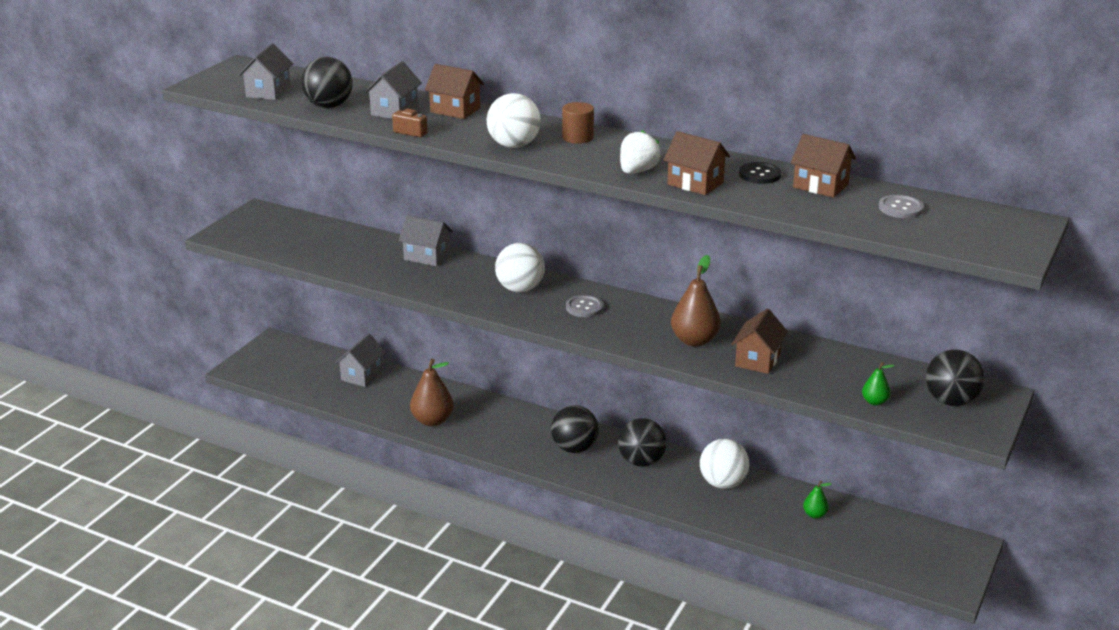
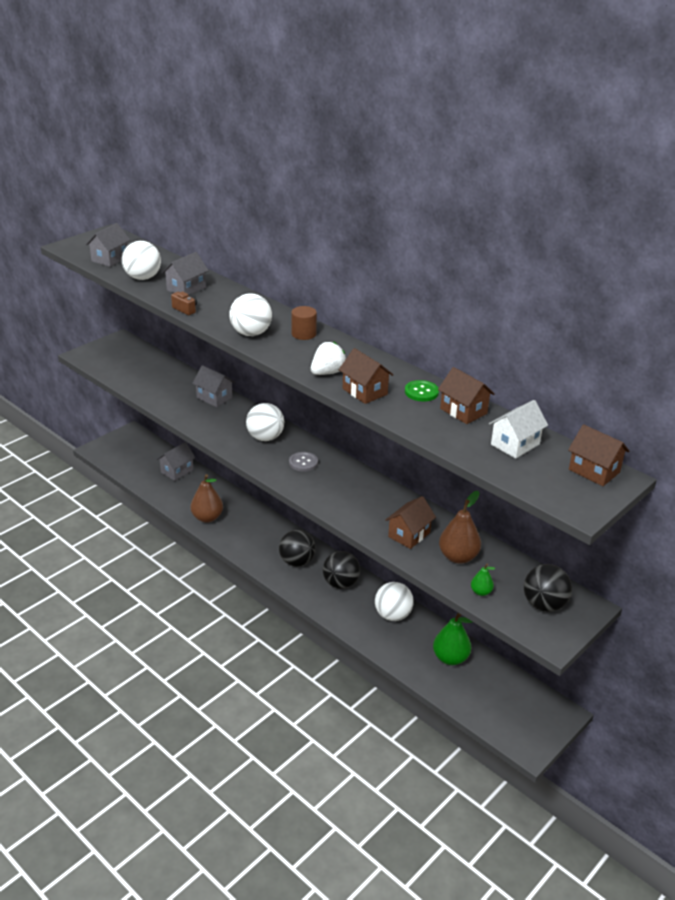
camera: 15 degrees right, 5 degrees up
black ball [301,57,353,108] -> white ball [122,241,161,280]
brown house [425,64,484,119] -> brown house moved to [568,424,629,486]
brown pear [671,255,721,347] -> brown pear moved to [439,491,481,564]
black button [739,162,781,184] -> green button [405,380,439,401]
green pear [803,481,832,519] -> green pear [433,613,472,665], size x1.90
grey button [879,195,924,218] -> white house [489,400,548,459]

